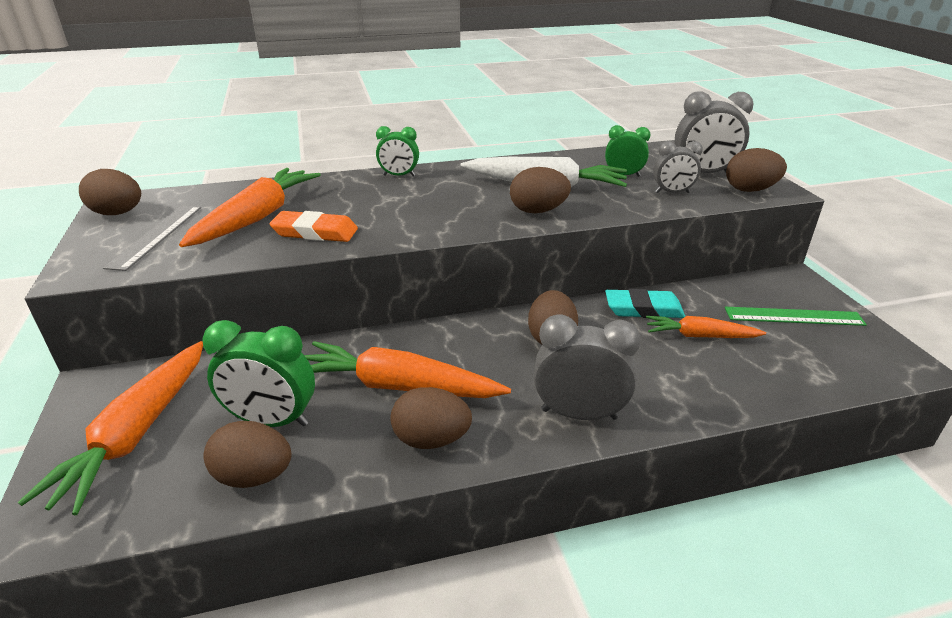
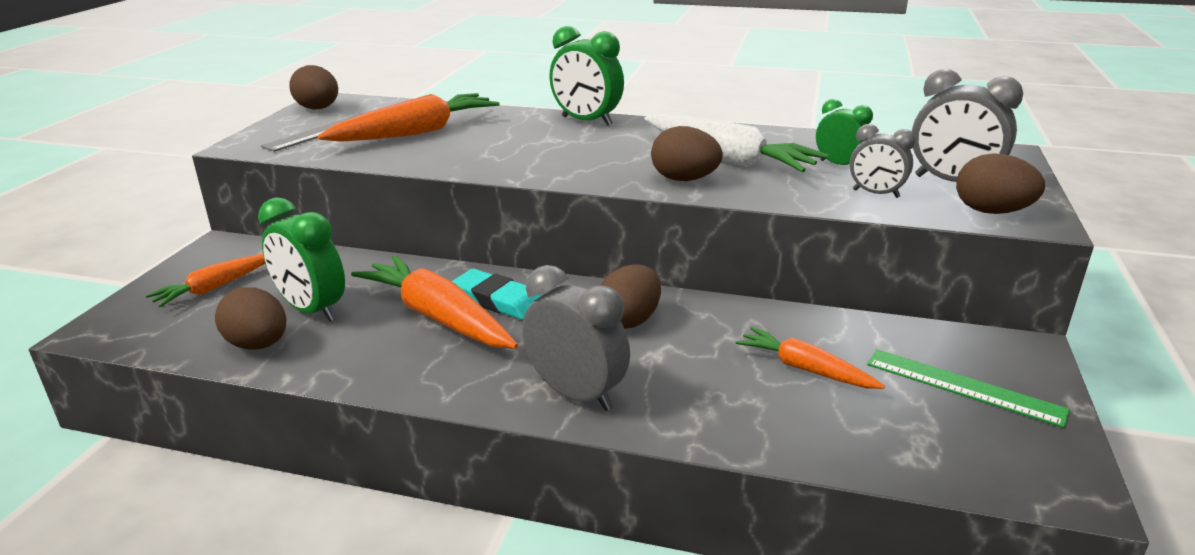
camera: 30 degrees right, 5 degrees down
orange carrot [18,341,203,515] -> orange carrot [145,254,265,307], size x0.59
orange eraser [270,211,358,242] -> none
green clock [376,126,419,176] -> green clock [549,26,624,126], size x1.63
brown egg [390,387,472,449] -> none
turquoise eraser [605,289,685,318] -> turquoise eraser moved to [452,269,541,320]

